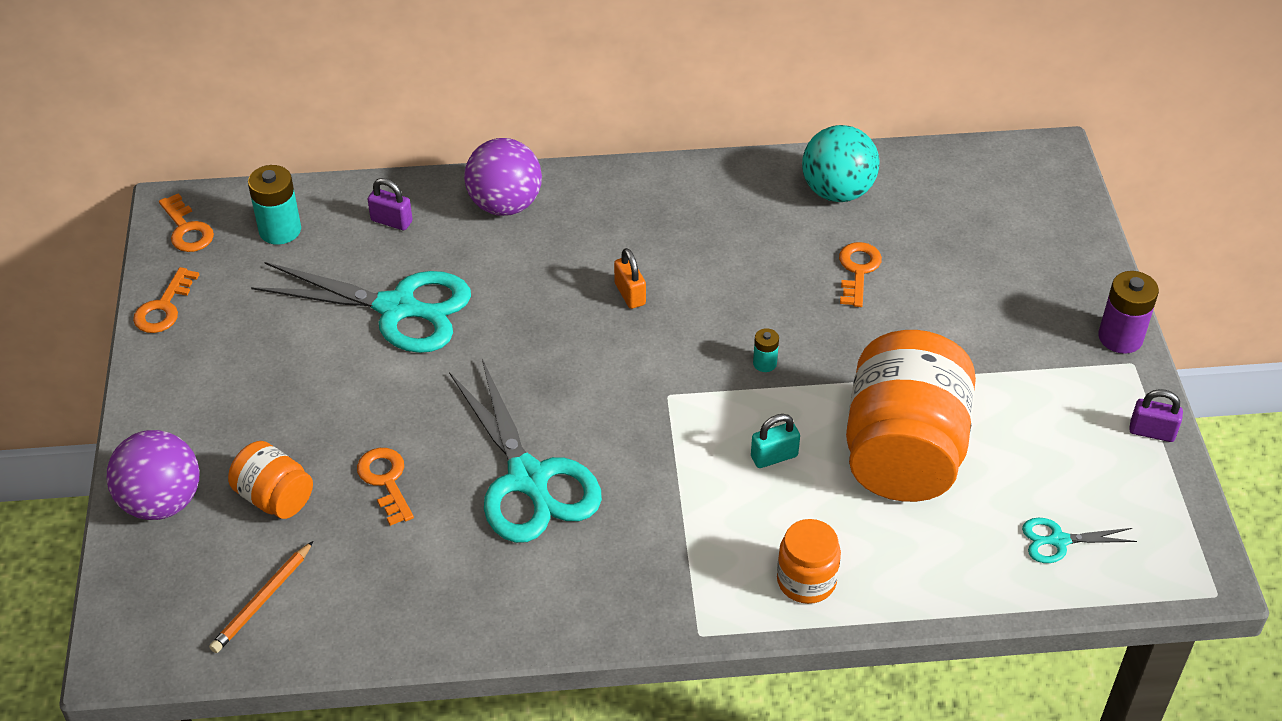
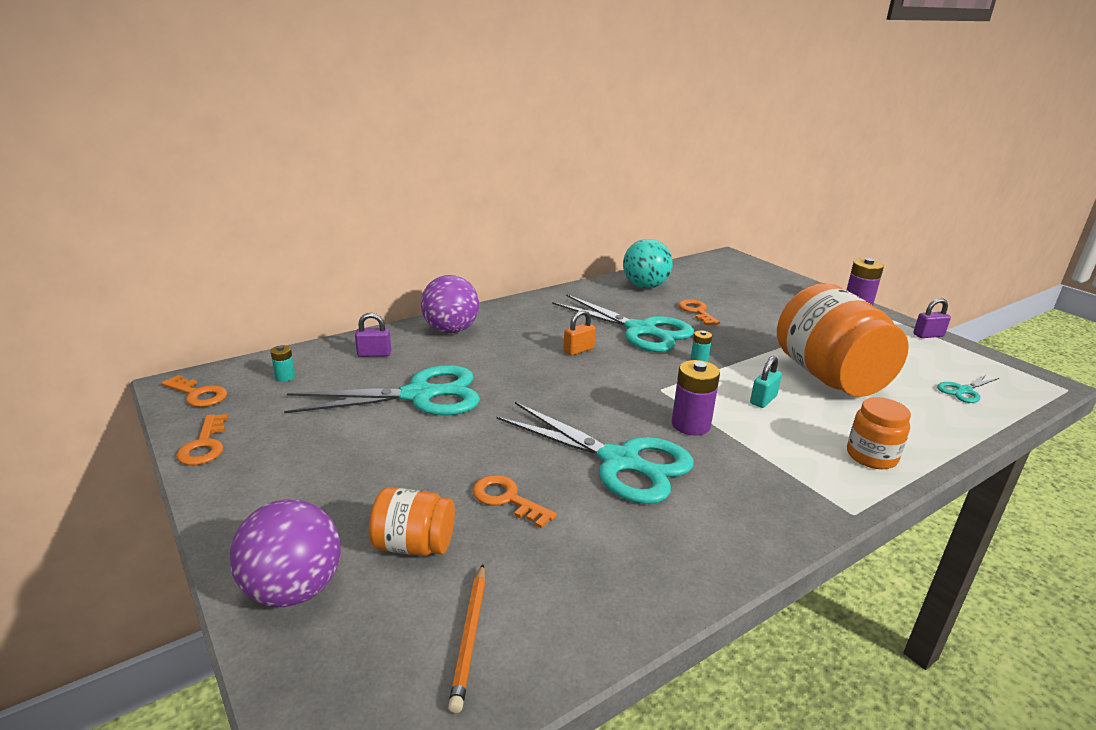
camera: 30 degrees left, 20 degrees down
turquoise battery [248,165,301,245] -> turquoise battery [270,345,295,382], size x0.53
orange padlock [614,248,646,309] -> orange padlock turned 75 degrees counterclockwise [563,310,596,355]
none -> turquoise scissors [552,294,694,352]
none -> purple battery [672,360,720,436]

